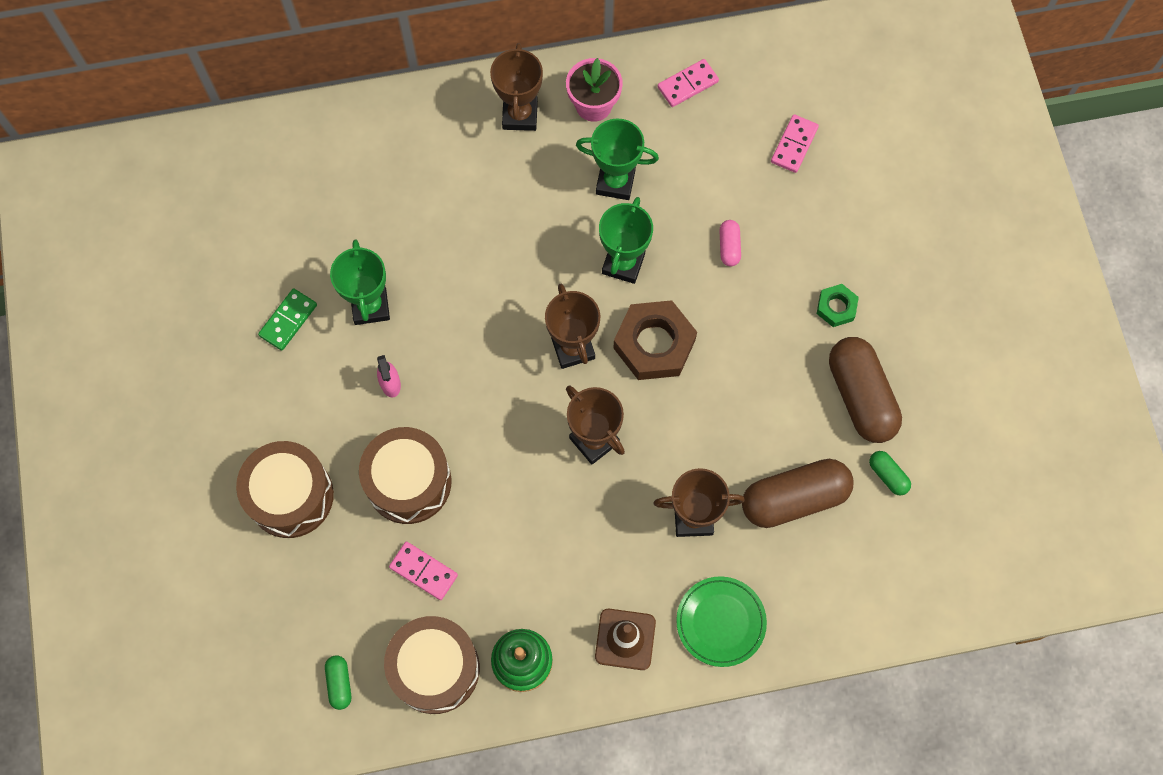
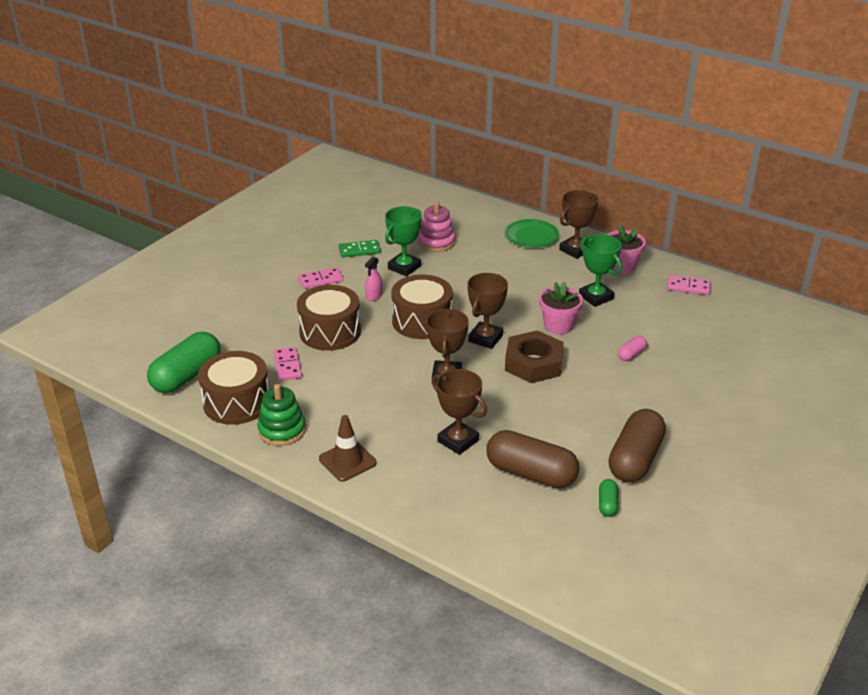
camera: 45 degrees right, 35 degrees down
brown drum [236,441,334,538] -> brown drum moved to [391,275,453,339]
green capsule [325,655,351,710] -> green capsule [147,332,220,393], size x2.21
green trophy [599,197,653,284] -> pink flower pot [539,281,583,335]
green plate [676,576,767,667] -> green plate moved to [504,219,559,248]
pink domino [771,114,819,173] -> pink domino moved to [298,267,343,289]
green nut [817,284,859,327] -> none
none -> pink stacking toy [418,201,455,252]

